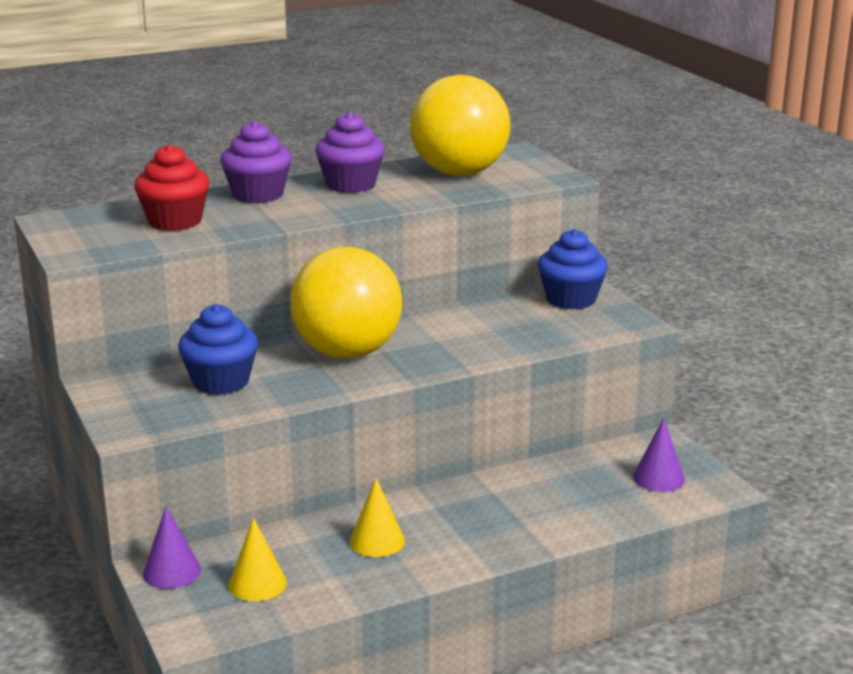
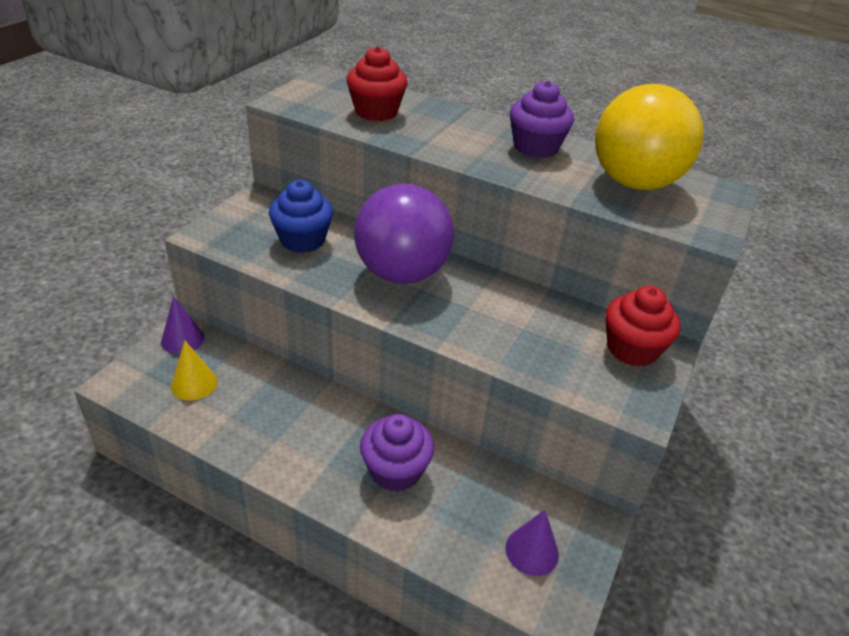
camera: 50 degrees right, 15 degrees up
purple cupcake [220,121,292,203] -> purple cupcake moved to [360,414,434,492]
yellow ball [290,247,402,358] -> purple ball [354,183,454,284]
yellow cone [350,478,405,557] -> none
blue cupcake [538,229,608,310] -> red cupcake [606,286,681,367]

